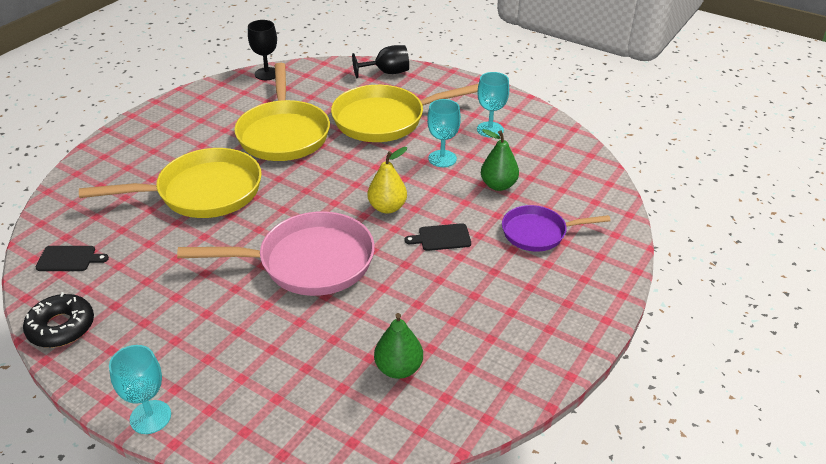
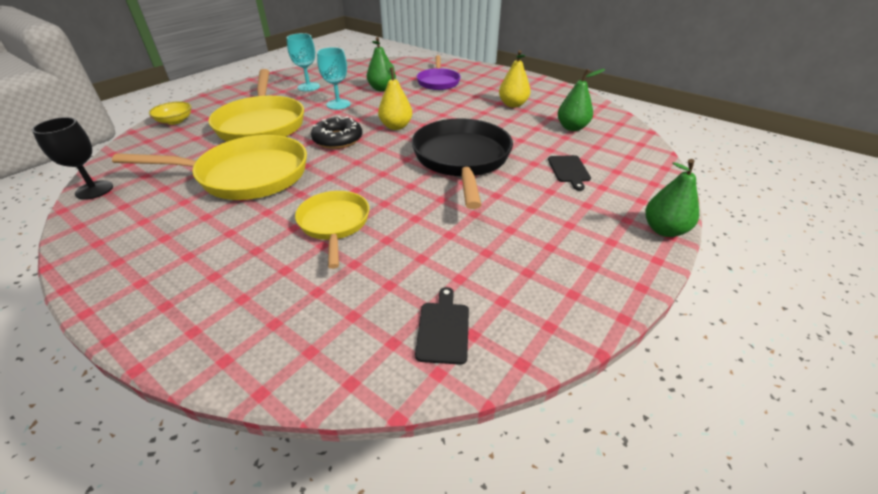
camera: 85 degrees left, 0 degrees up
black donut [23,292,94,348] -> black donut moved to [311,116,362,149]
yellow pan [79,148,262,218] -> yellow pan [295,191,369,269], size x0.59
turquoise goblet [109,345,171,434] -> green pear [645,159,699,237]
pink pan [177,211,375,296] -> black pan [412,118,513,209]
black goblet [352,45,409,78] -> yellow bowl [149,101,191,125]
black cutting board [405,223,471,251] -> black cutting board moved to [548,155,591,191]
none -> yellow pear [499,50,531,108]

